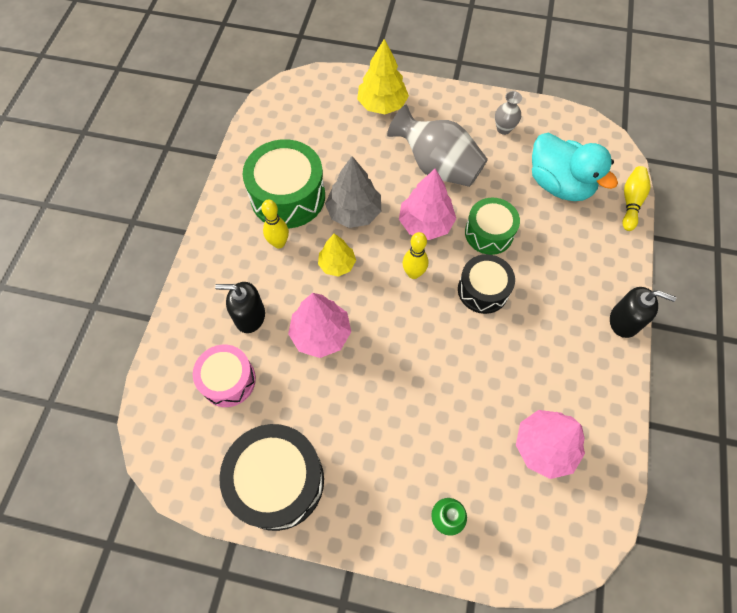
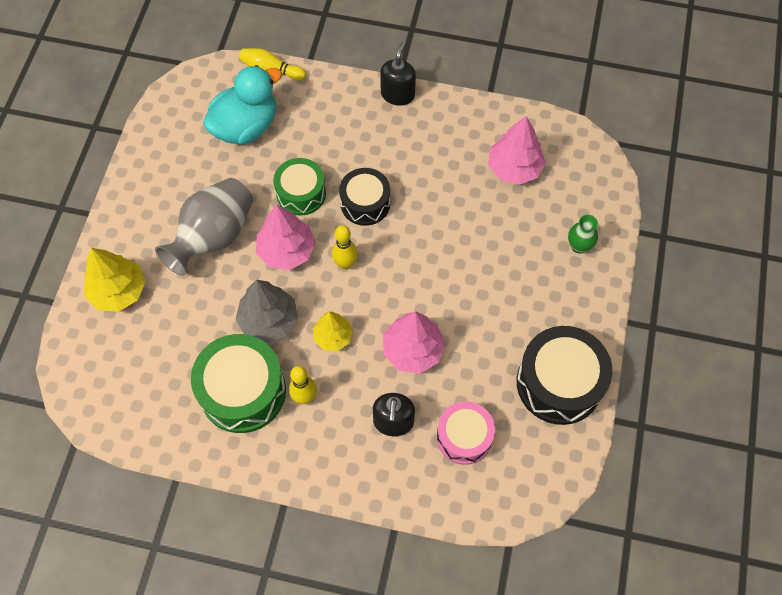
camera: 90 degrees left, 0 degrees up
grey vase [495,91,522,135] -> none

